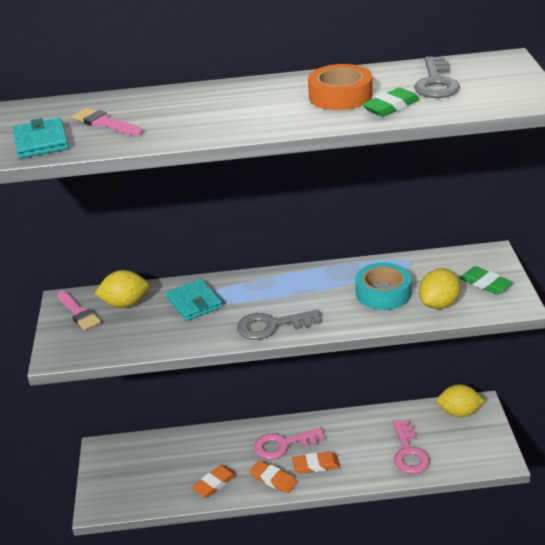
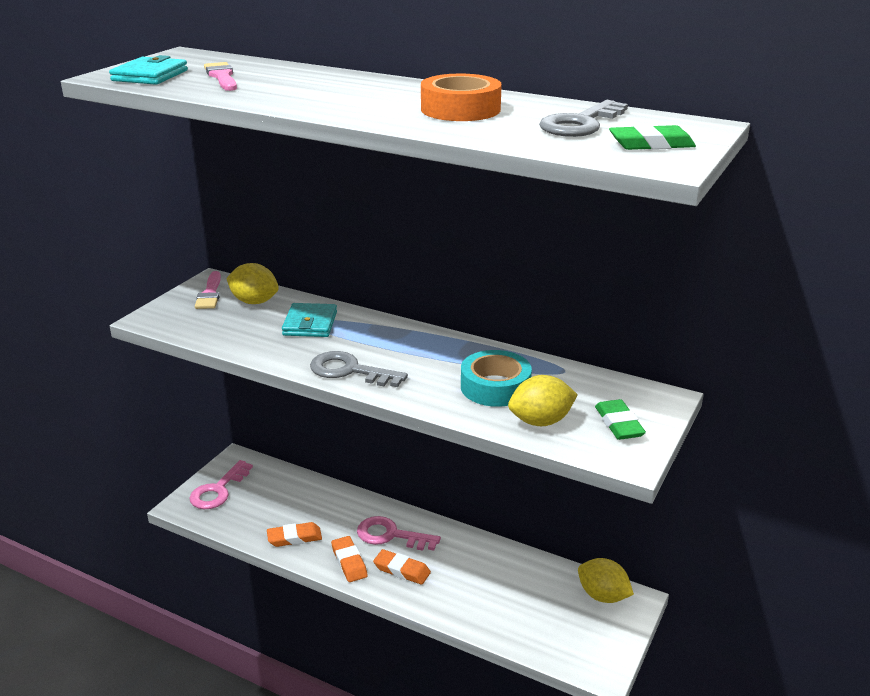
camera: 30 degrees right, 5 degrees down
green eraser [362,87,420,117] -> green eraser moved to [609,125,696,150]
pink key [393,419,430,474] -> pink key moved to [190,460,253,509]

